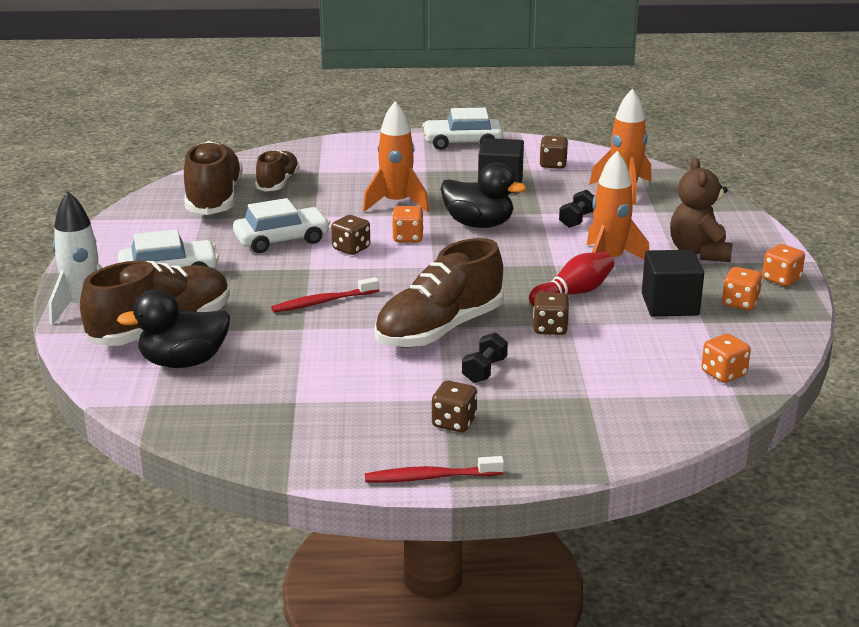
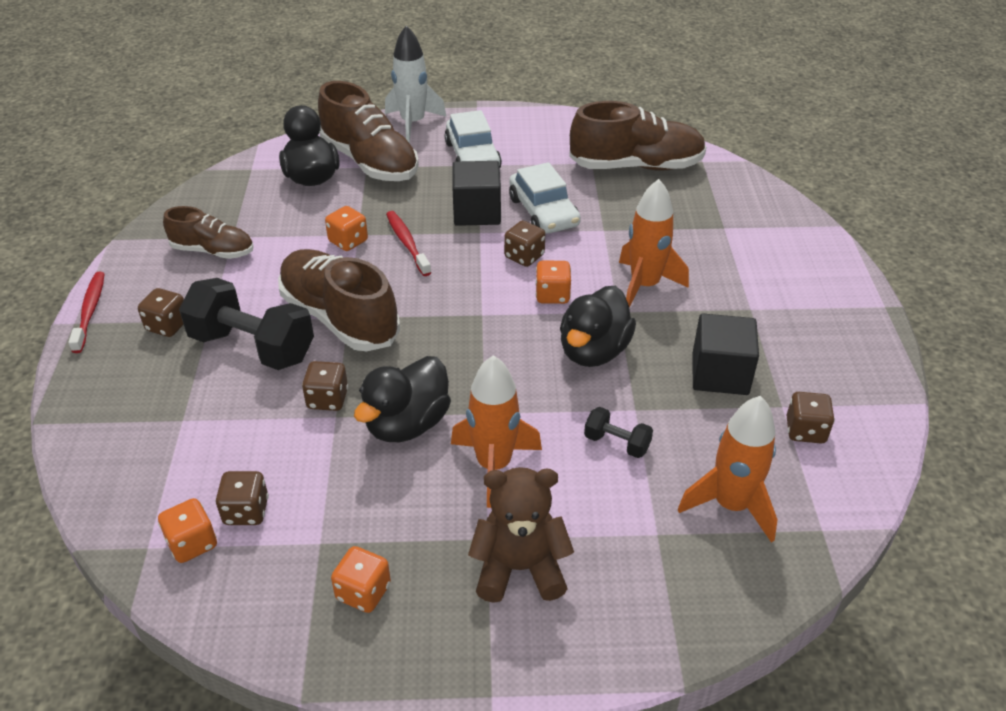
camera: 90 degrees right, 15 degrees up
brown shoe [255,150,300,191] -> brown shoe moved to [163,206,254,259]
white car [422,108,503,150] -> none
black dumbbell [462,332,508,383] -> black dumbbell [179,278,314,370], size x2.12
red bowling pin [529,252,614,306] -> black duck [354,356,451,442]
black cube [642,250,704,316] -> black cube moved to [452,161,501,226]
orange dice [762,244,805,286] -> orange dice moved to [325,206,368,251]
none -> brown dice [215,471,269,525]

